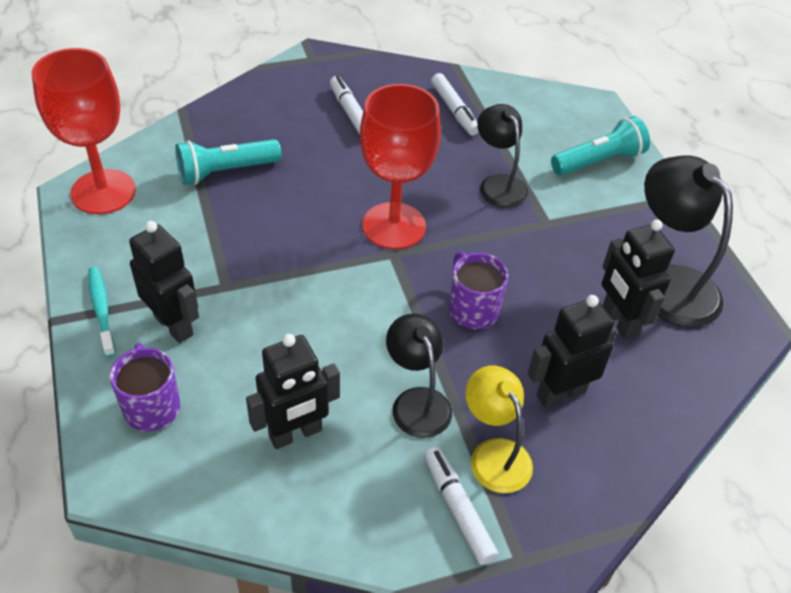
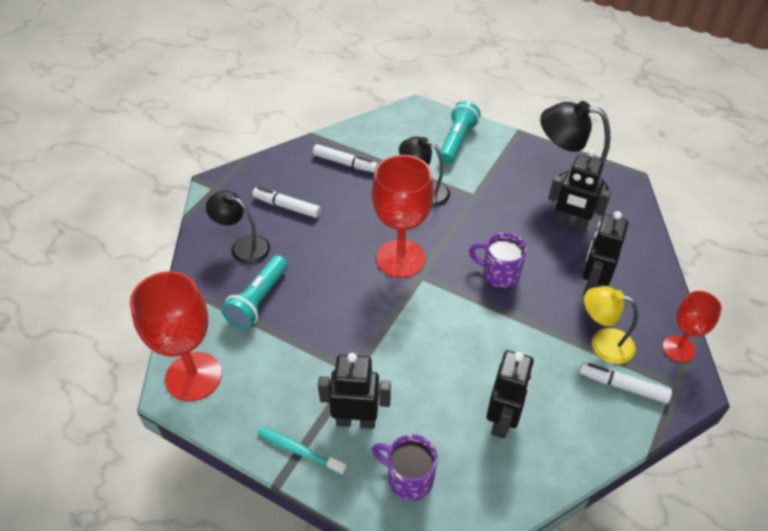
camera: 40 degrees left, 0 degrees up
black lamp [386,313,452,438] -> black lamp moved to [206,190,270,264]
none -> red goblet [662,291,722,363]

